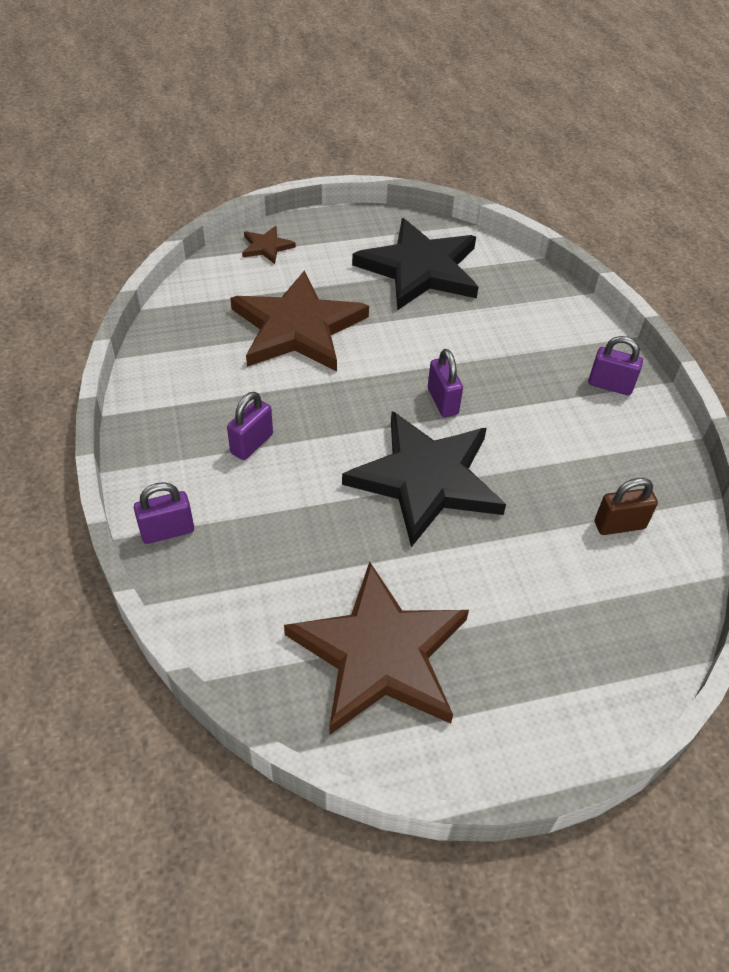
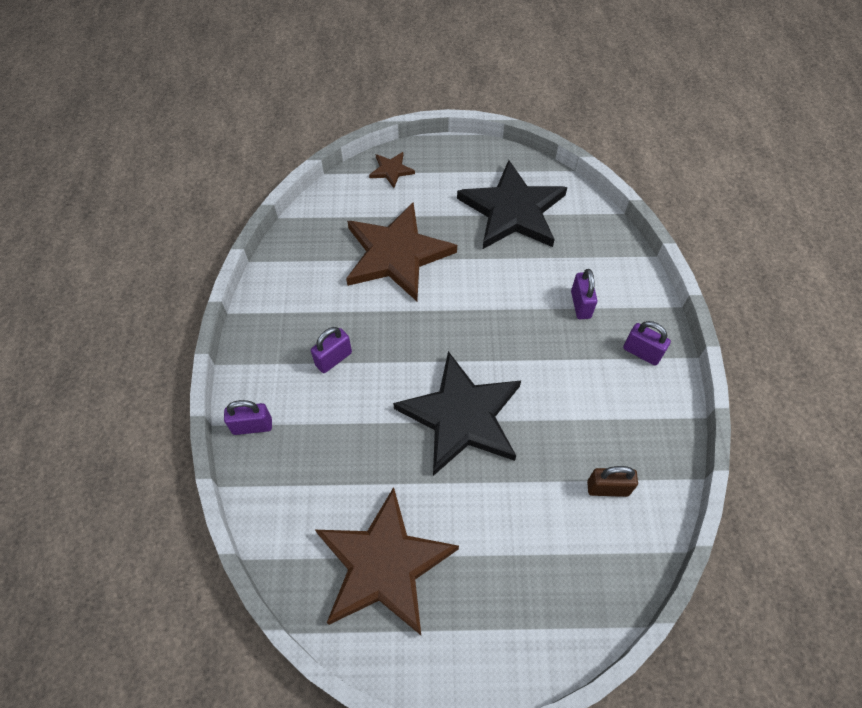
camera: 15 degrees right, 10 degrees up
purple padlock [428,349,463,417] -> purple padlock moved to [571,269,597,319]

